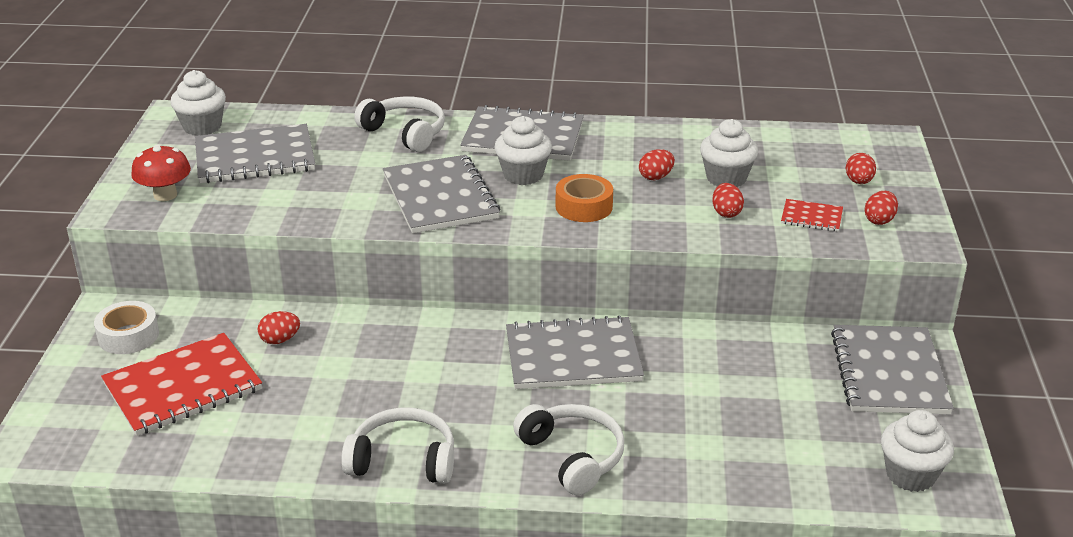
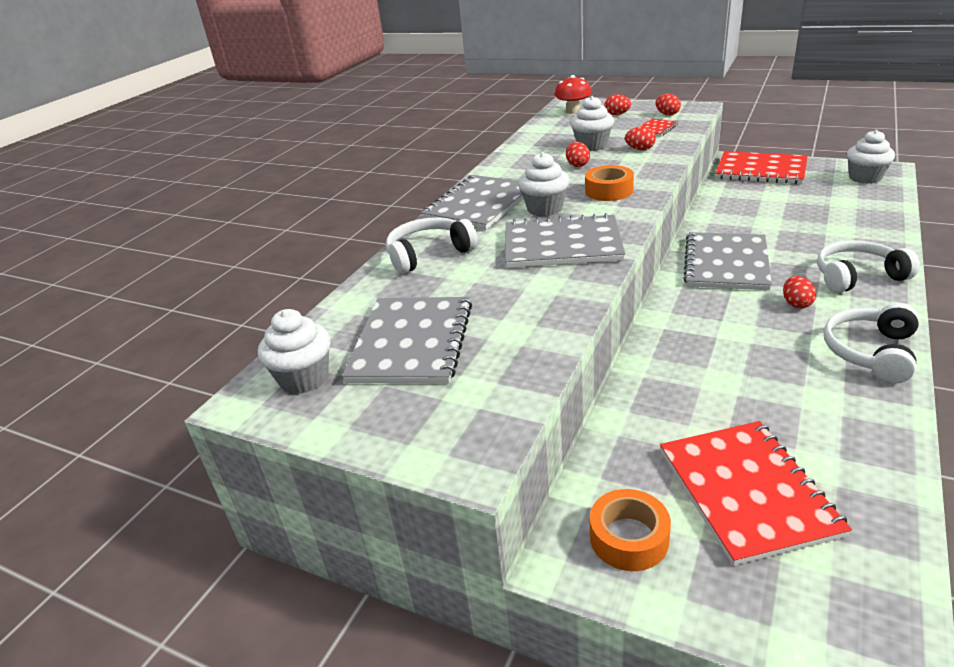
camera: 65 degrees left, 0 degrees up
white tape [94,301,159,354] -> orange tape [590,489,671,571]
red mushroom [131,144,191,201] -> red mushroom moved to [555,75,592,114]
red egg [258,311,300,344] -> red egg moved to [783,276,816,309]
grey notebook [831,325,954,414] -> red notebook [715,151,808,184]

